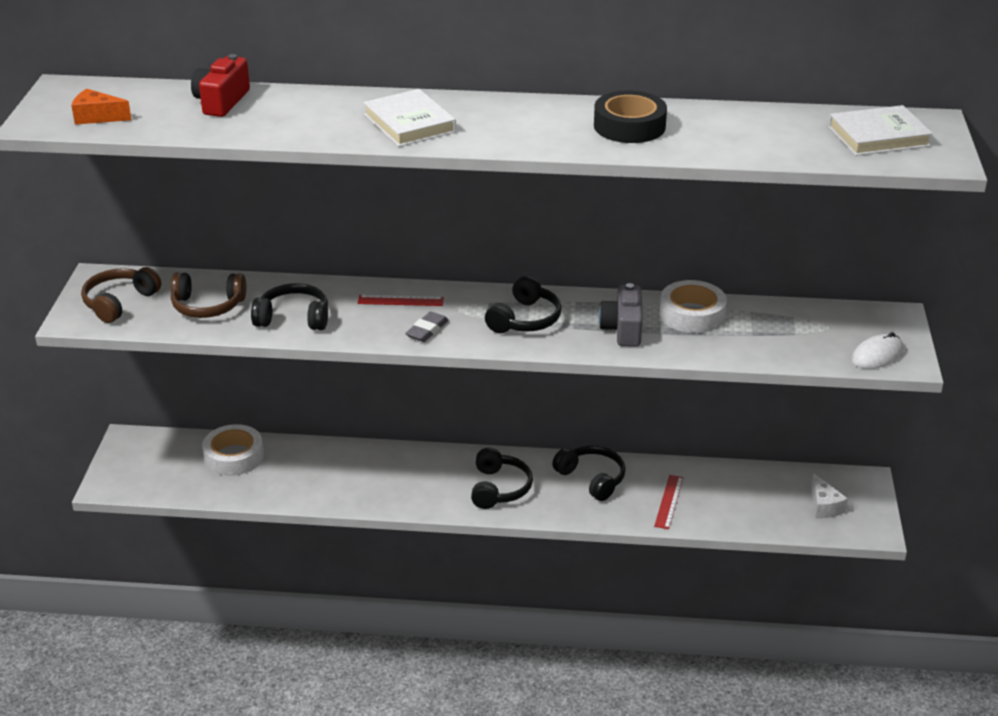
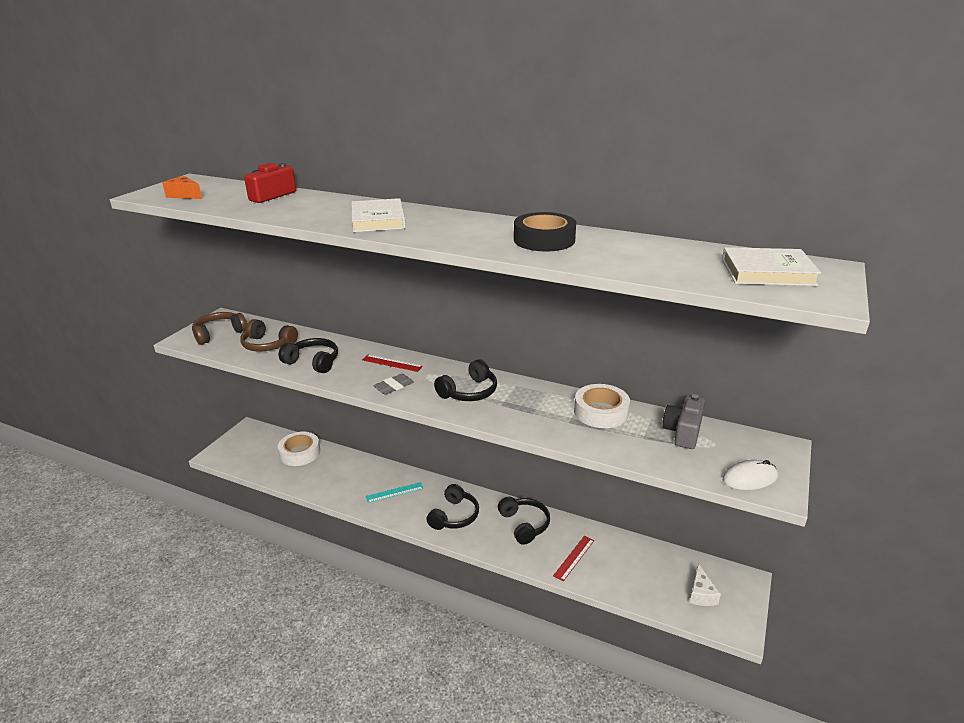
camera: 20 degrees right, 5 degrees down
grey camera [599,283,643,347] -> grey camera moved to [662,394,705,449]
none -> turquoise ruler [366,482,424,503]

